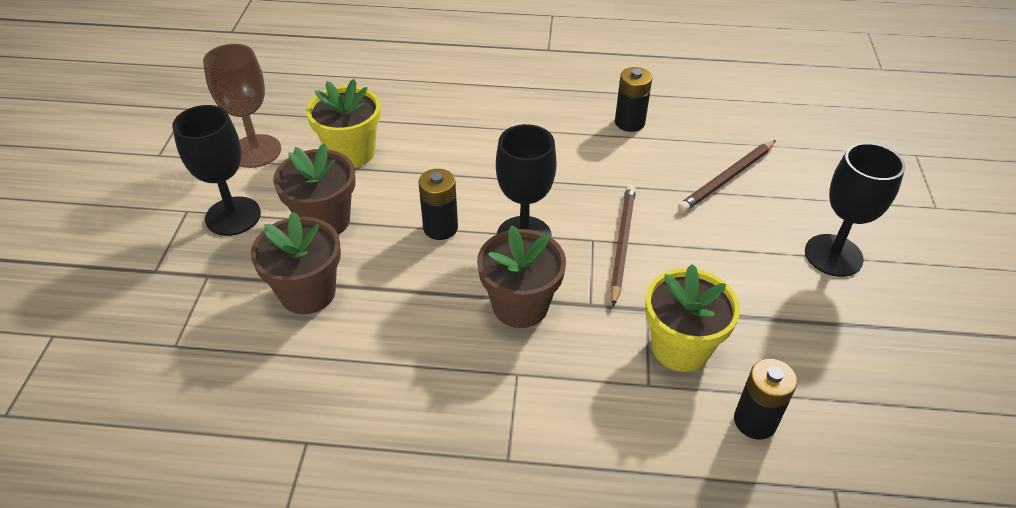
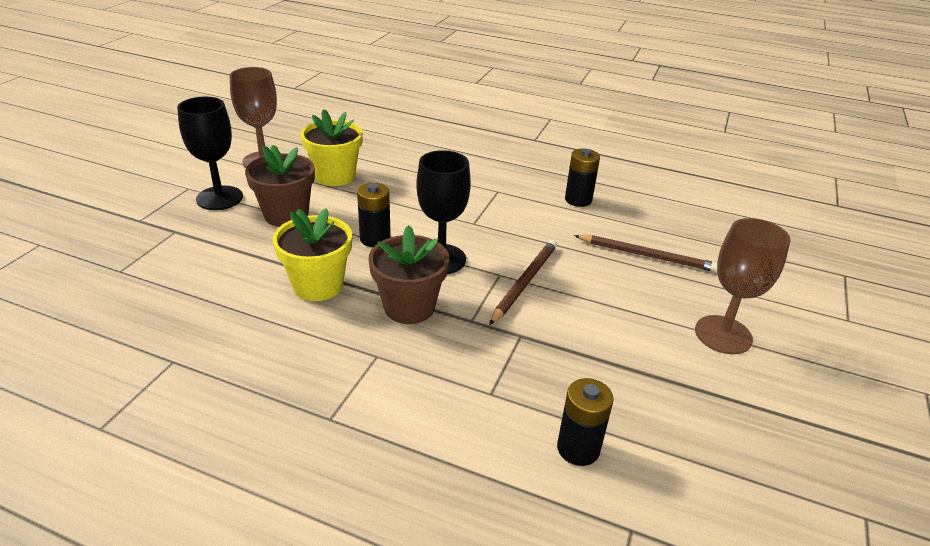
camera: 15 degrees right, 10 degrees down
brown flower pot [251,211,341,314] -> none
yellow flower pot [645,264,740,372] -> yellow flower pot moved to [273,208,352,301]
brown pencil [678,140,776,212] -> brown pencil turned 135 degrees counterclockwise [574,235,717,272]
black goblet [805,143,905,277] -> brown goblet [695,218,791,354]

